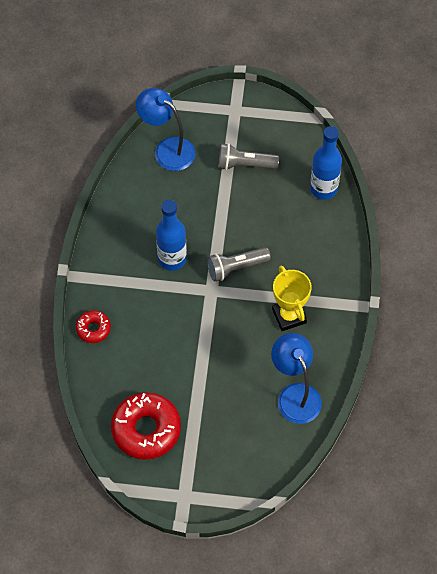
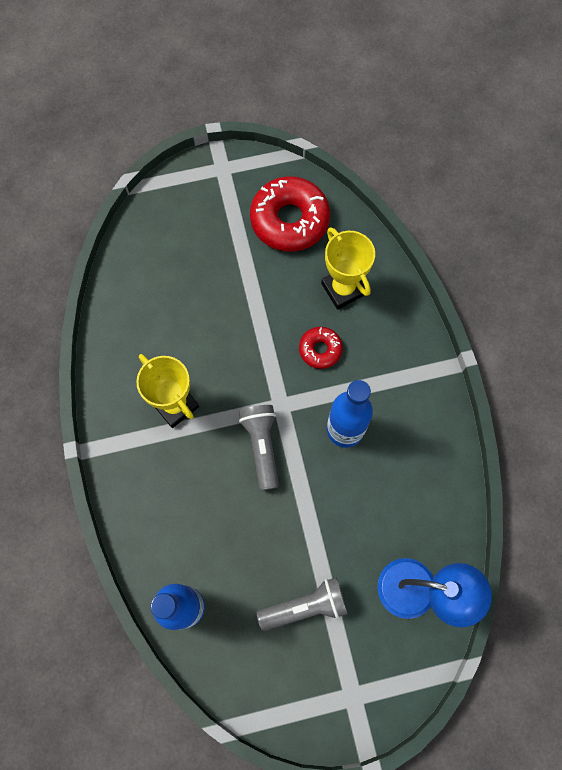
camera: 160 degrees right, 10 degrees up
red donut [76,310,111,343] -> red donut moved to [299,327,343,369]
grey flashlight [207,247,271,282] -> grey flashlight turned 60 degrees counterclockwise [239,405,279,490]
blue lamp [271,333,322,424] -> none
none -> yellow trophy [321,227,375,309]

